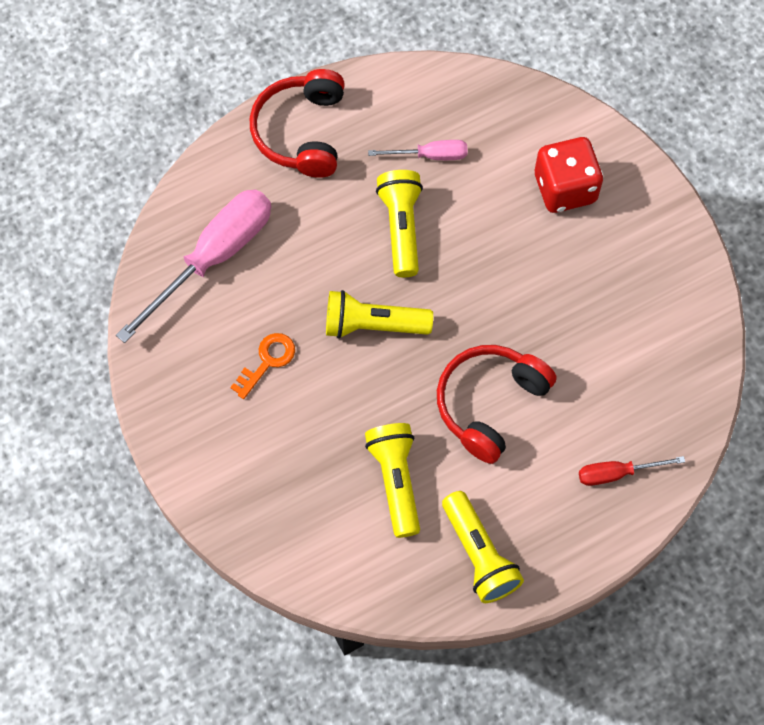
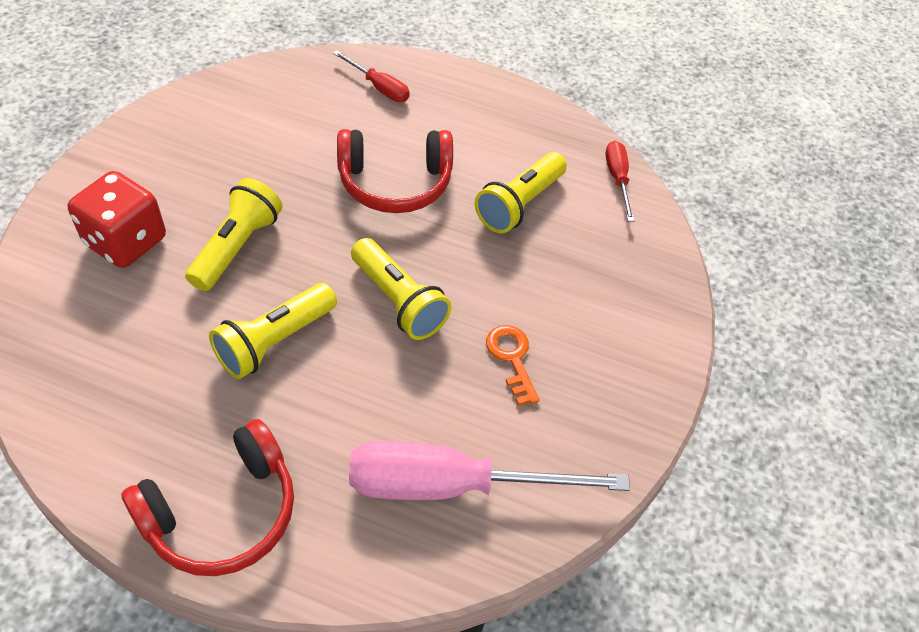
camera: 135 degrees left, 15 degrees down
orange key [230,333,295,399] -> orange key turned 75 degrees clockwise [486,325,539,406]
pink screwdriver [368,140,468,160] -> none
yellow flashlight [442,491,524,603] -> yellow flashlight moved to [185,178,282,291]
none -> red screwdriver [605,141,635,222]

